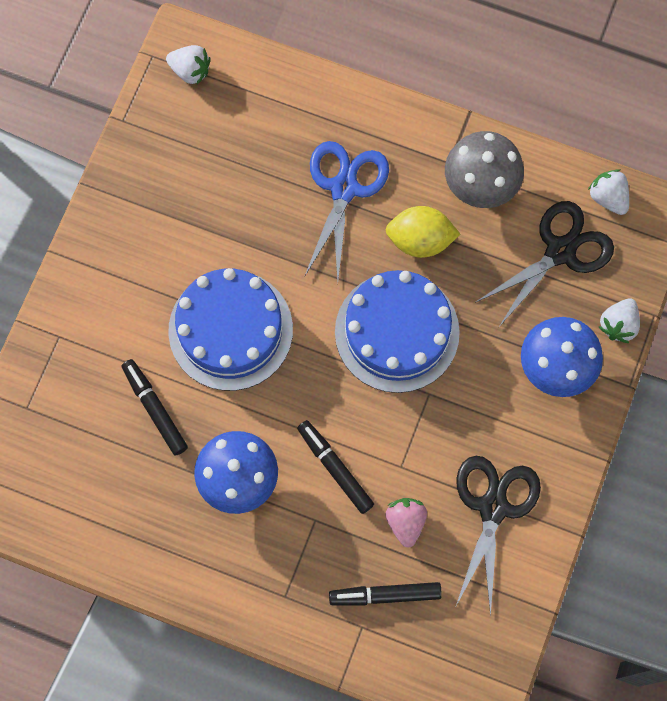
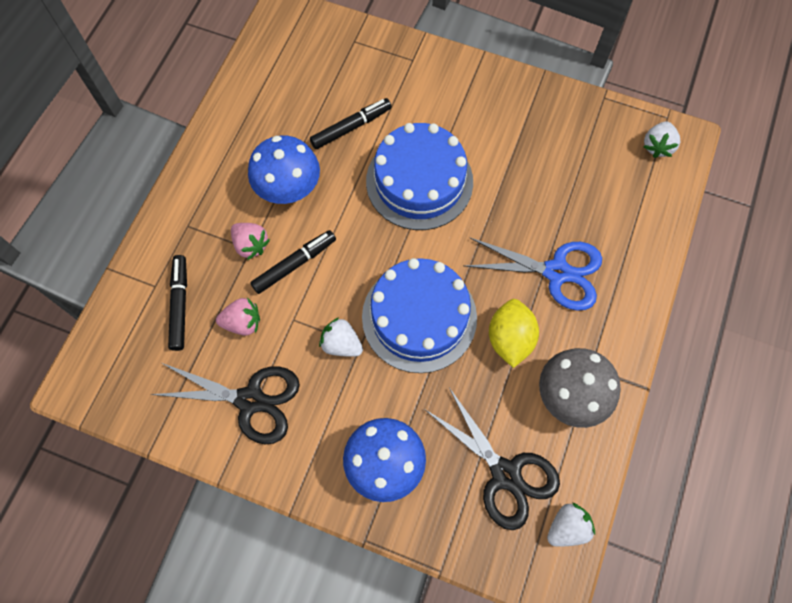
camera: 90 degrees right, 5 degrees down
white strawberry [599,298,640,343] -> white strawberry moved to [319,317,363,357]
none -> pink strawberry [231,223,270,260]

